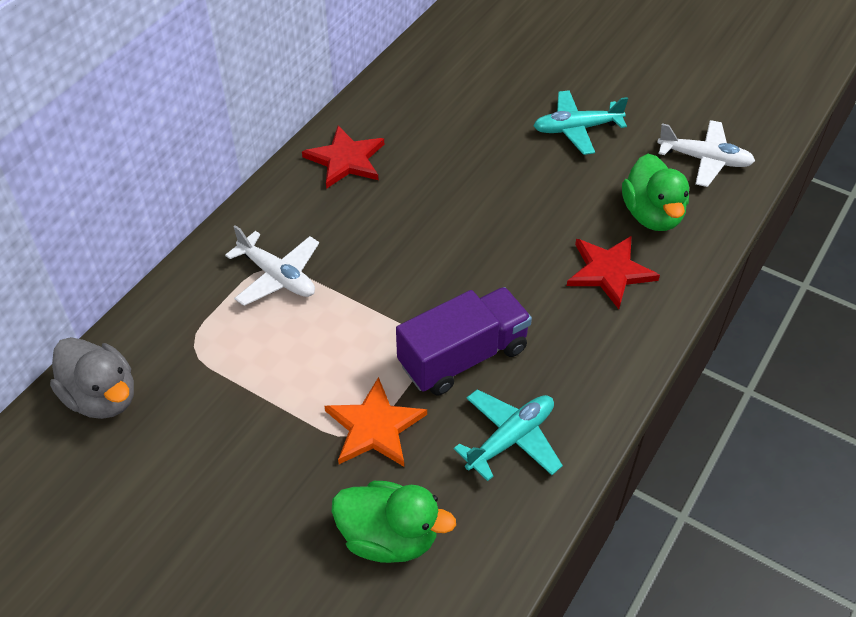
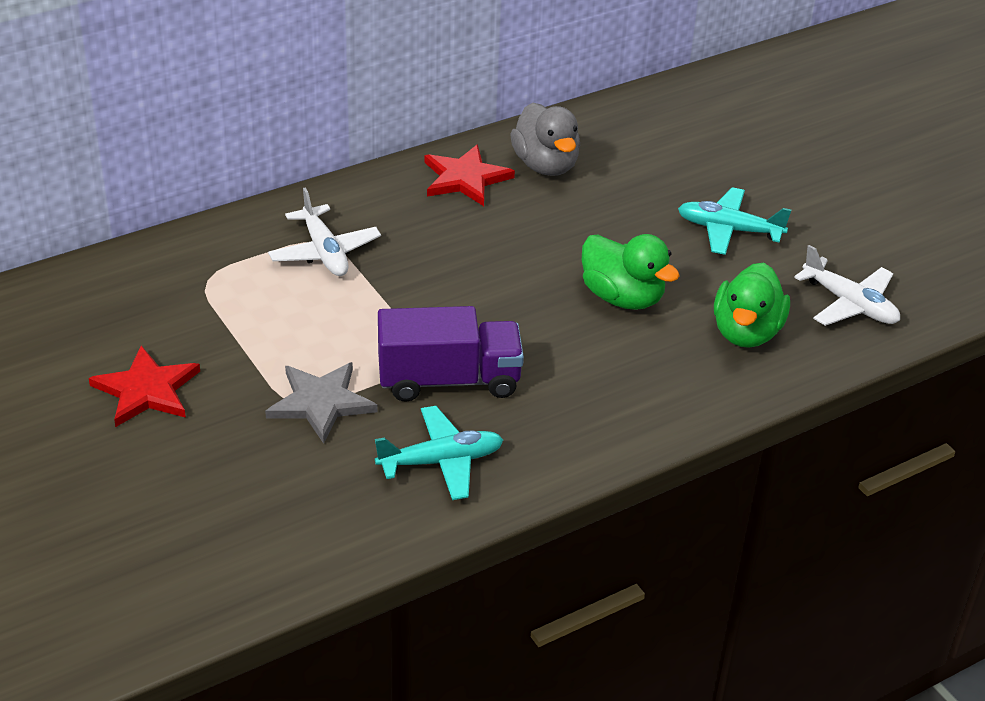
camera: 25 degrees right, 10 degrees down
grey duck [50,337,134,419] -> grey duck moved to [510,102,580,176]
orange star [324,377,427,467] -> grey star [265,362,377,444]
green duck [332,481,456,563] -> green duck moved to [582,234,680,310]
red star [567,236,660,309] -> red star moved to [89,345,200,427]

